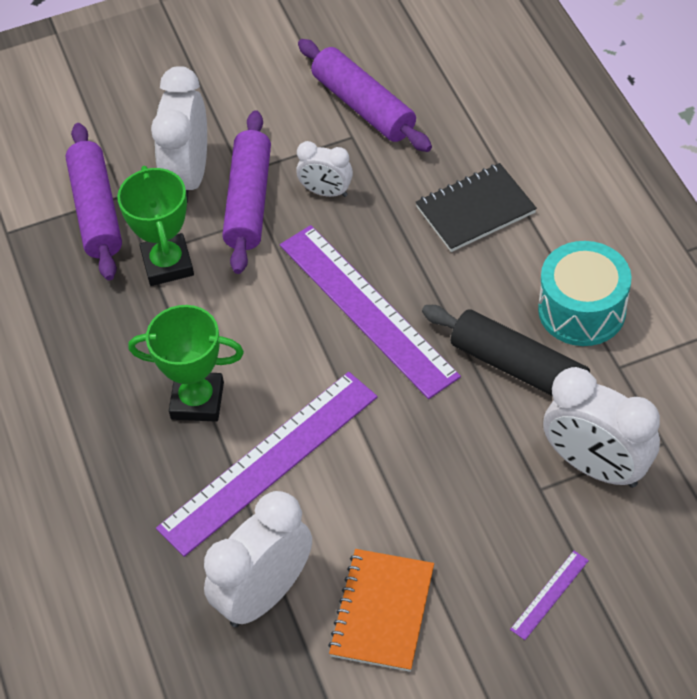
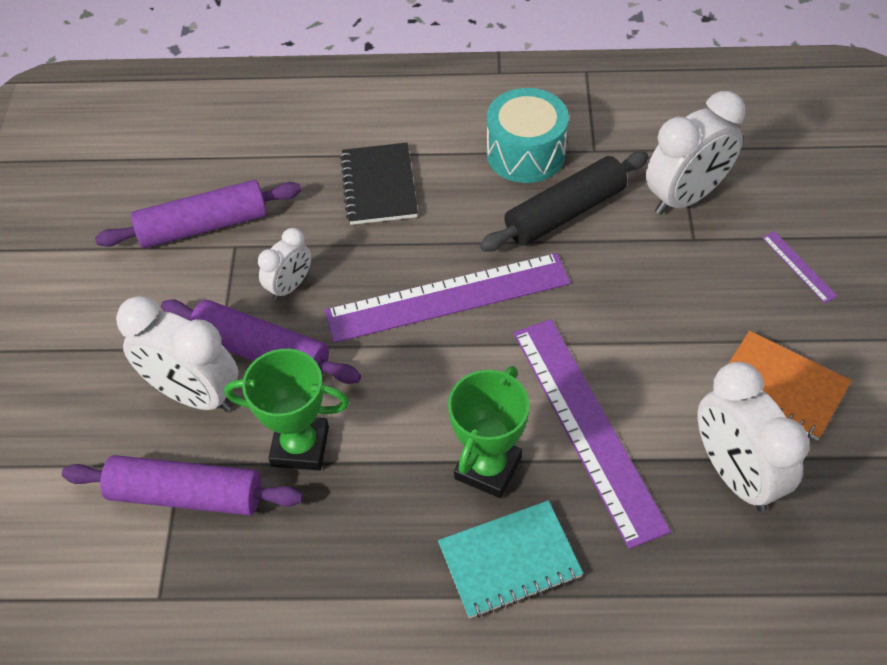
camera: 70 degrees left, 0 degrees up
none -> turquoise notebook [438,500,583,618]

